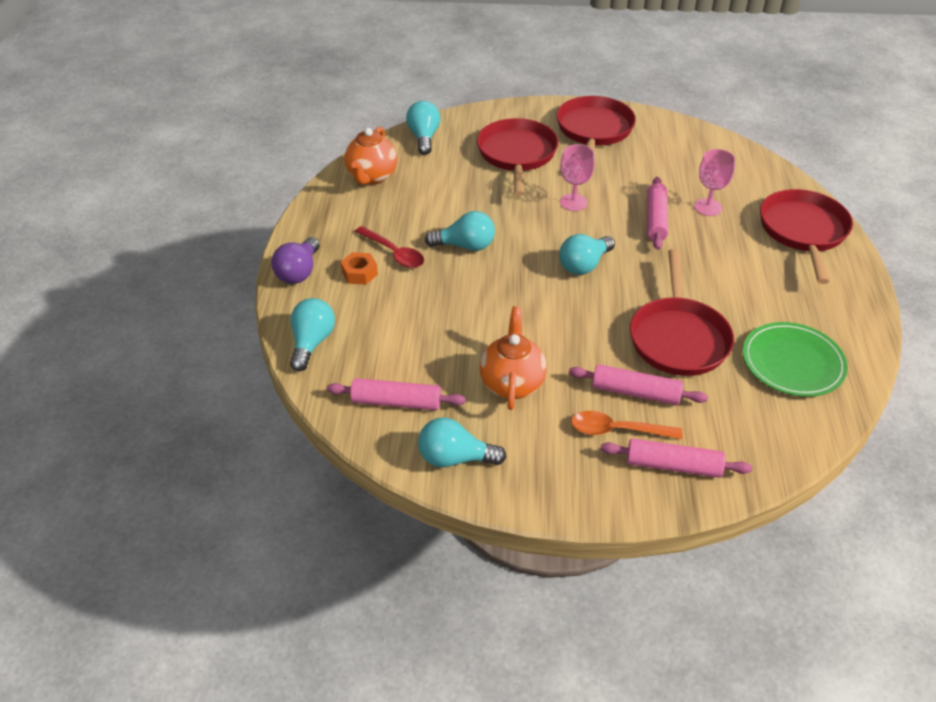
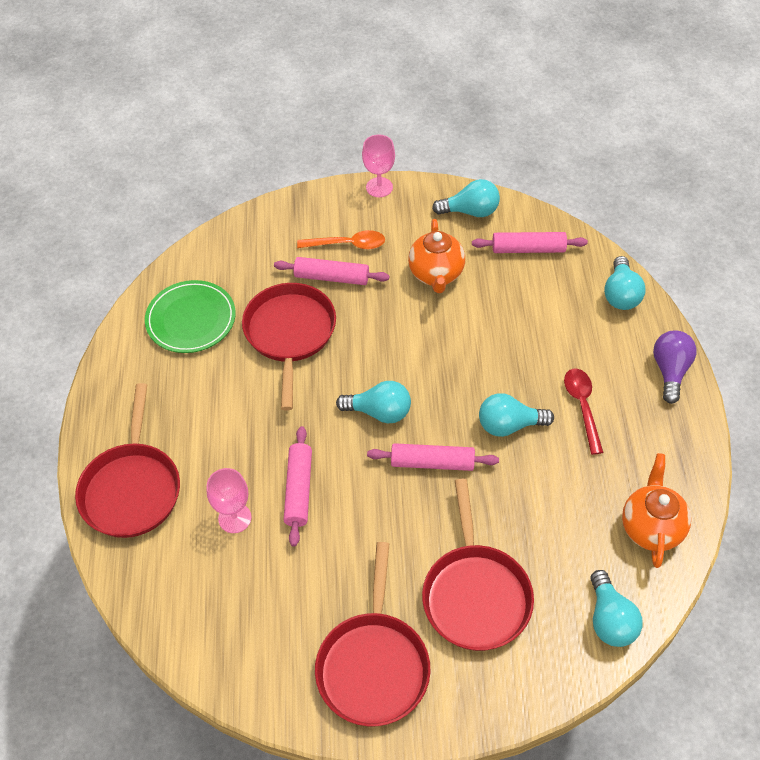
camera: 175 degrees right, 10 degrees up
orange nut [341,252,378,285] -> none
red spoon [355,226,424,268] -> red spoon turned 45 degrees clockwise [564,369,603,455]
turquoise light bulb [559,234,615,275] -> turquoise light bulb turned 60 degrees clockwise [336,381,411,423]
pink goblet [560,144,595,211] -> pink goblet moved to [362,134,395,197]
pink rolling pin [600,438,752,478] -> pink rolling pin moved to [367,443,499,471]

